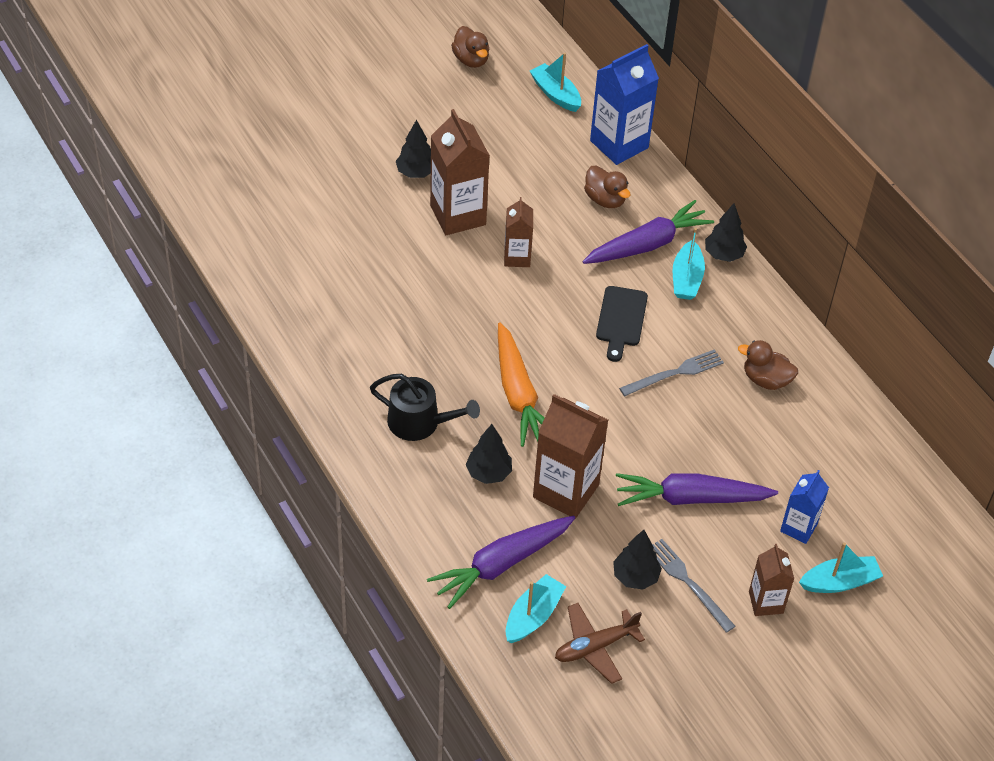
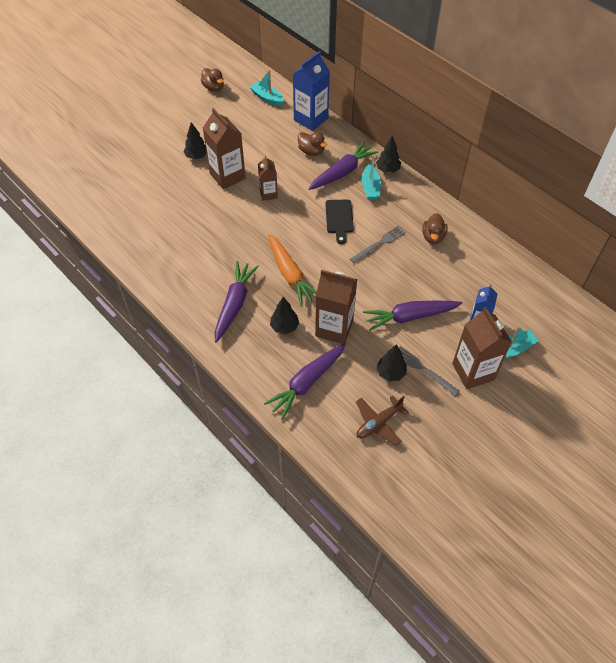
camera: 10 degrees left, 5 degrees up
black watering can [370,374,480,441] -> purple carrot [215,261,259,342]
turquoise boat [506,574,566,643] -> none
brown duck [738,340,798,390] -> brown duck turned 90 degrees counterclockwise [422,213,448,244]
brown carton [749,544,794,616] -> brown carton [452,307,512,389], size x1.73

